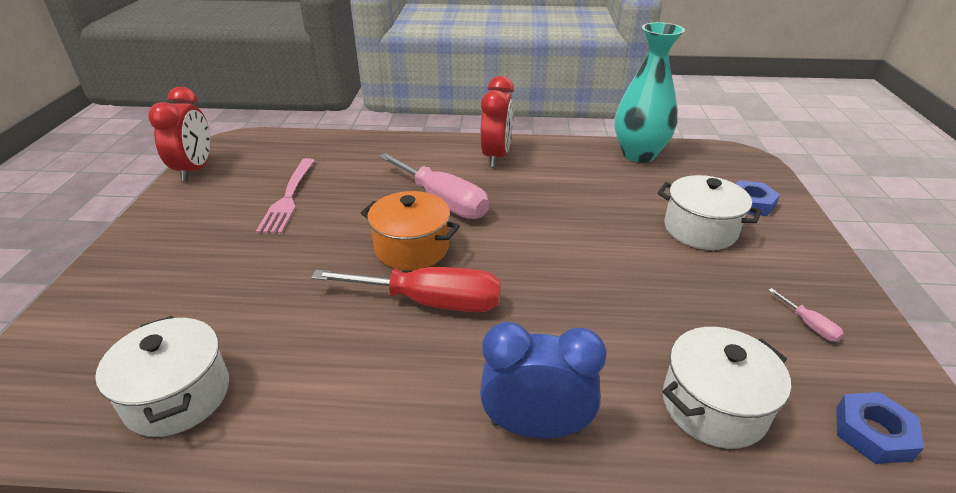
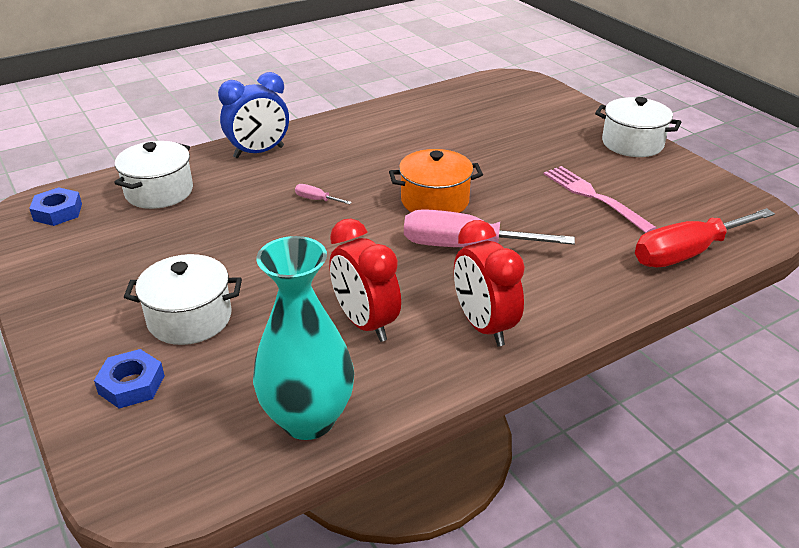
camera: 145 degrees right, 0 degrees up
white pot [95,316,229,437] -> white pot moved to [595,97,681,157]
red clock [148,87,211,182] -> red clock moved to [329,218,401,342]
red screwdriver [311,267,501,312] -> red screwdriver moved to [635,208,775,268]
pink screwdriver [768,288,844,342] -> pink screwdriver moved to [295,184,352,205]

